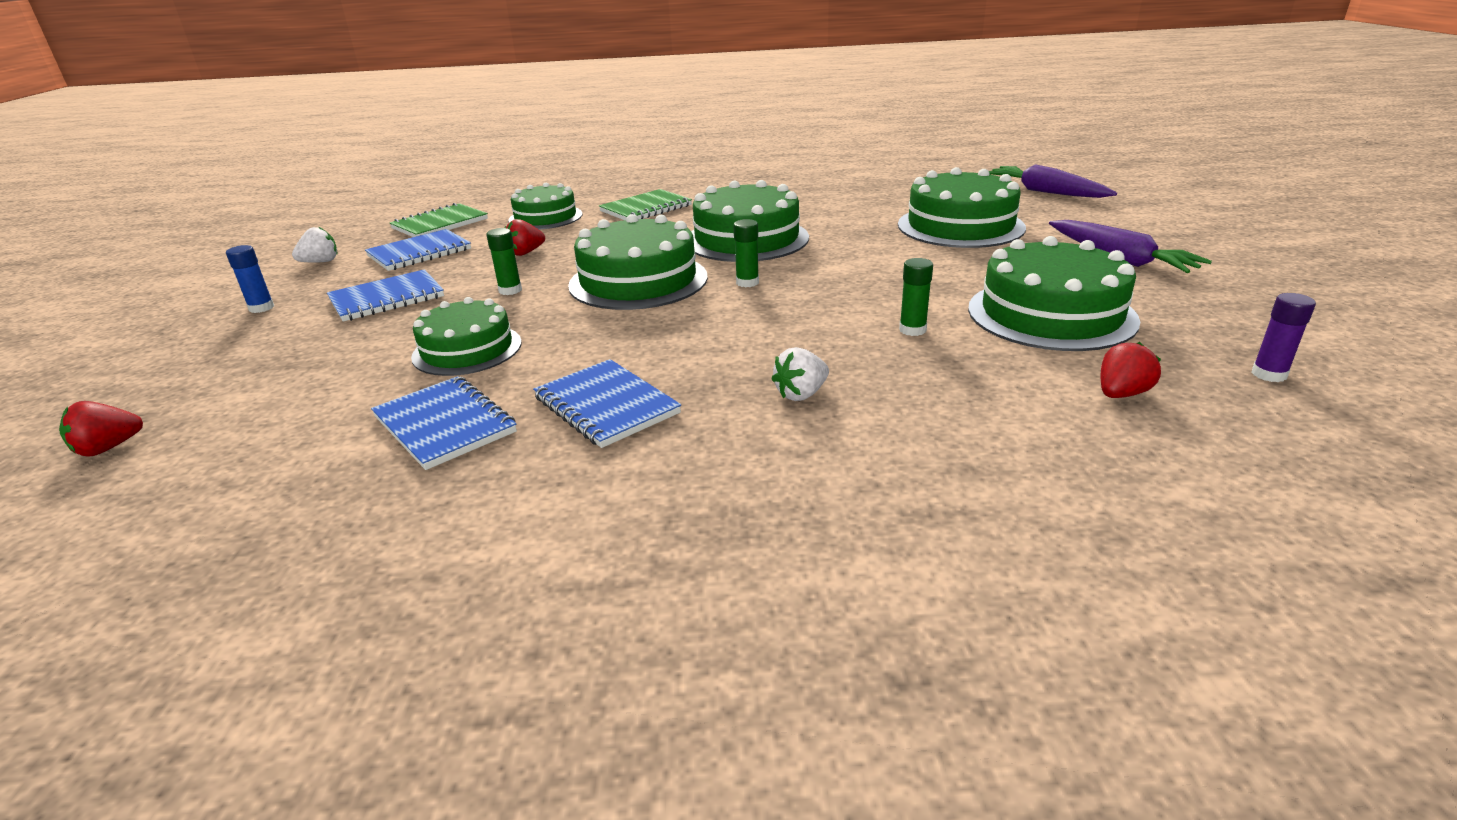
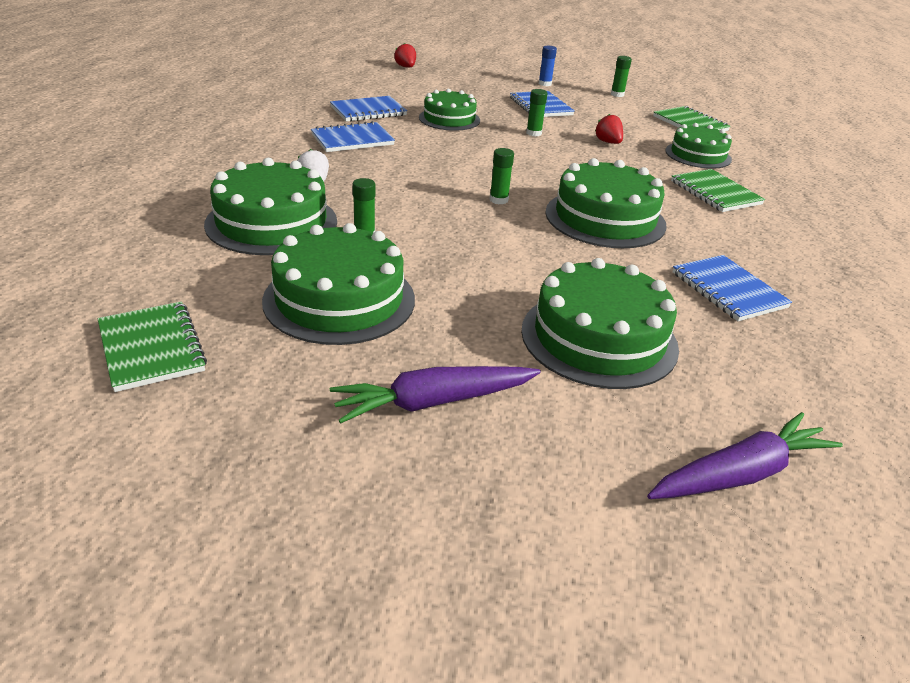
camera: 100 degrees right, 5 degrees up
white strawberry [292,227,337,263] -> green glue stick [611,56,632,97]
blue notebook [365,229,471,271] -> blue notebook moved to [673,255,792,321]
green cake [568,214,708,310] -> green cake moved to [204,158,337,255]
red strawberry [1101,342,1161,398] -> none
purple glue stick [1251,293,1316,382] -> green notebook [98,301,207,392]

